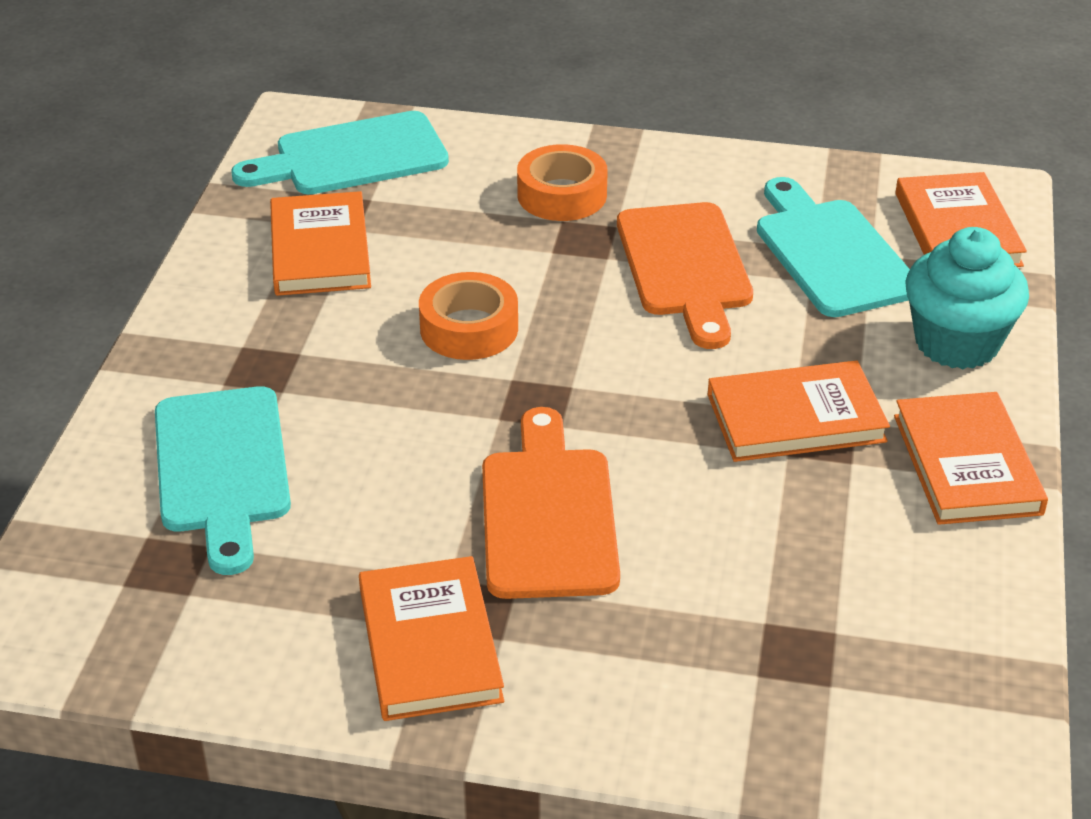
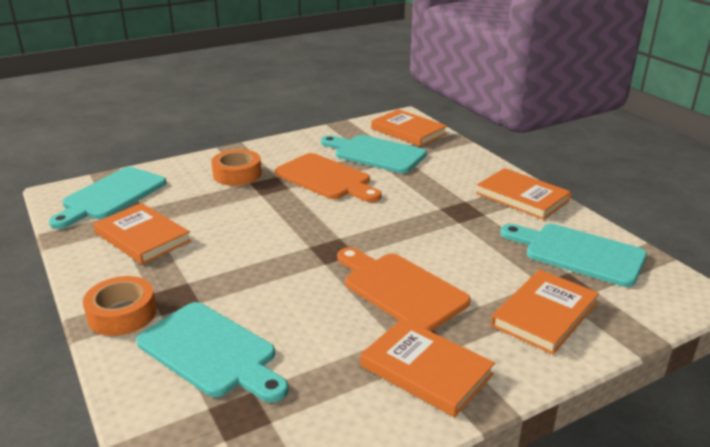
camera: 40 degrees left, 10 degrees down
orange tape [419,272,518,360] -> orange tape moved to [83,276,157,336]
orange book [708,360,890,462] -> orange book moved to [491,270,599,355]
turquoise cupcake [905,227,1029,369] -> none
none -> turquoise cutting board [500,224,647,287]

